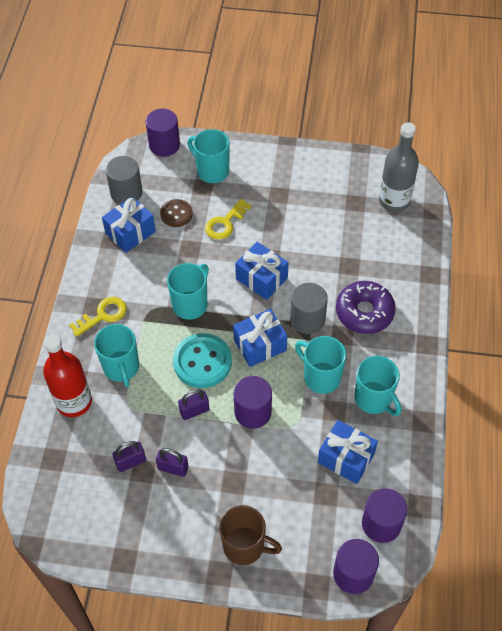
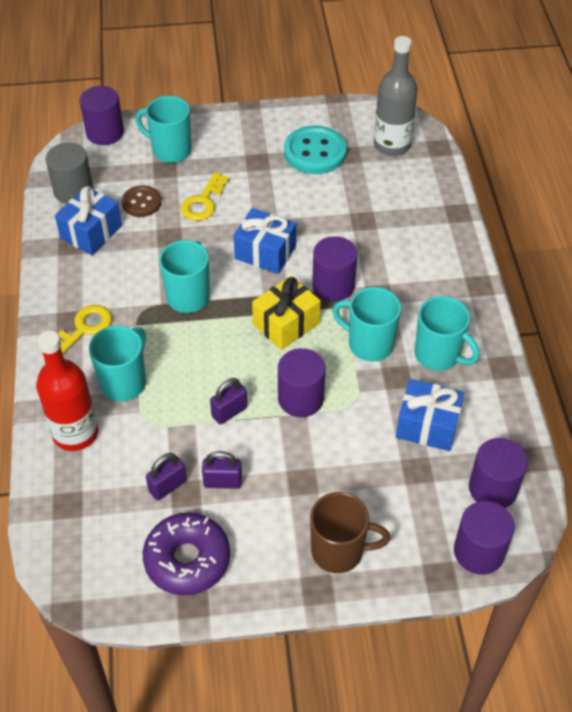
camera: 15 degrees left, 5 degrees down
turquoise mug [94,324,139,387] -> turquoise mug turned 120 degrees counterclockwise [89,326,146,402]
turquoise button [173,333,232,388] -> turquoise button moved to [284,126,347,174]
blue gift [233,309,287,367] -> yellow gift [252,276,321,350]
grey cylinder [290,283,328,334] -> purple cylinder [312,236,357,301]
purple donut [336,281,396,334] -> purple donut moved to [143,512,230,595]

